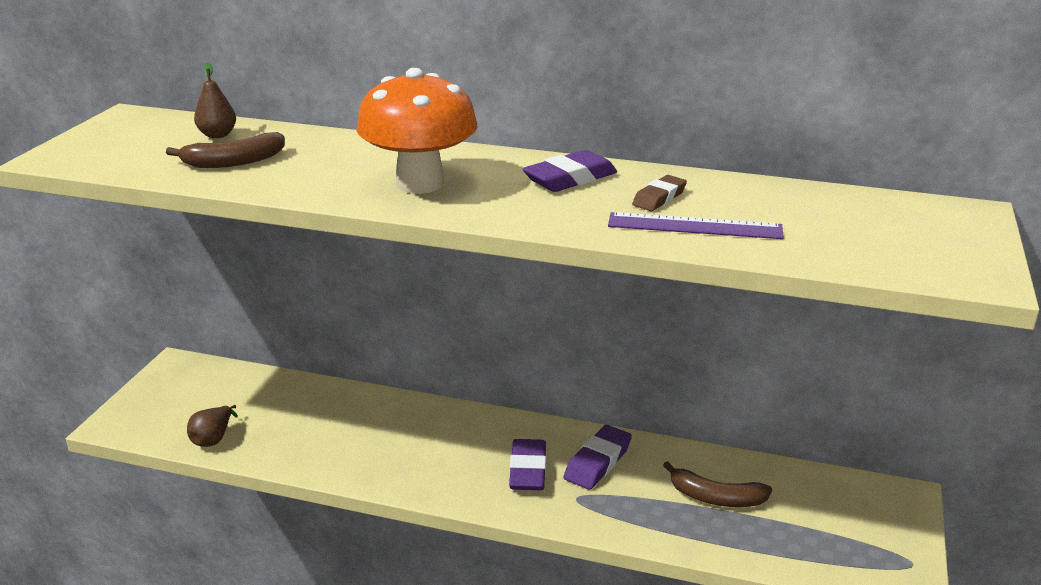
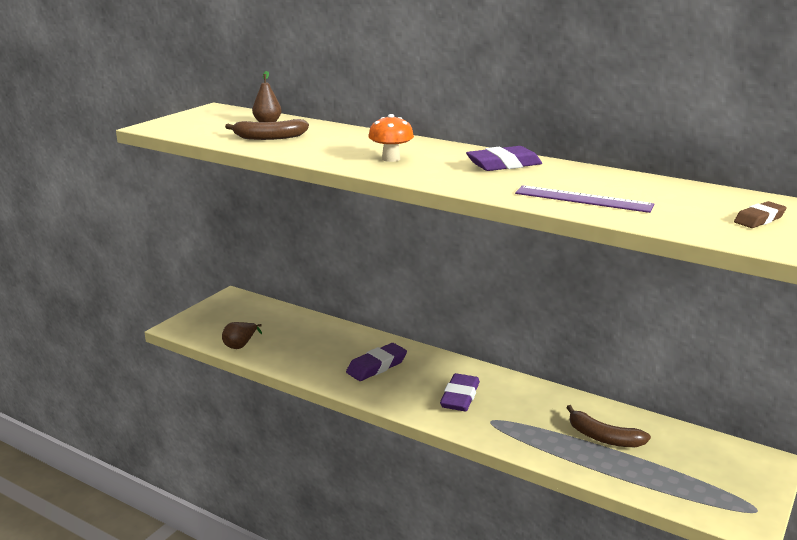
camera: 15 degrees right, 5 degrees down
orange mushroom [356,68,478,194] -> orange mushroom [368,114,414,162], size x0.52
purple eraser [564,425,632,490] -> purple eraser moved to [346,343,407,381]
brown eraser [632,175,687,211] -> brown eraser moved to [734,201,787,228]

